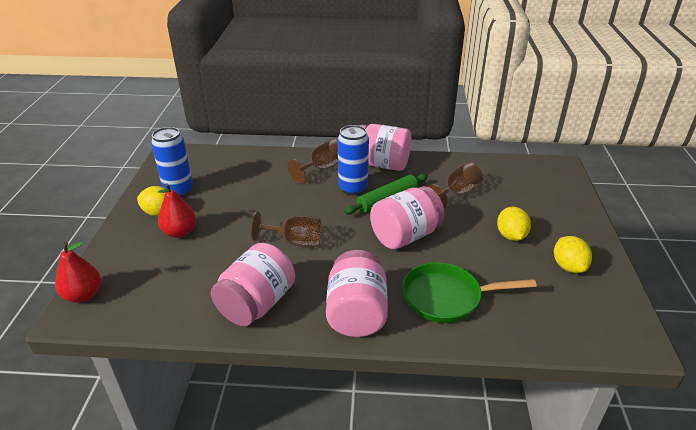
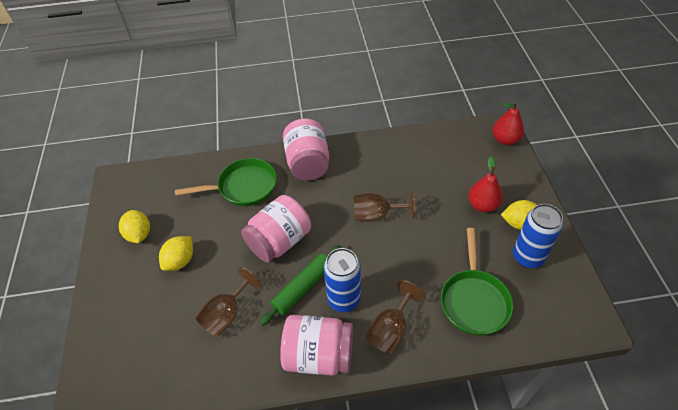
camera: 170 degrees right, 15 degrees up
pink jar [211,243,295,326] -> none
yellow lemon [497,207,531,241] -> yellow lemon turned 45 degrees clockwise [159,236,193,271]
none -> green pan [441,228,513,336]

